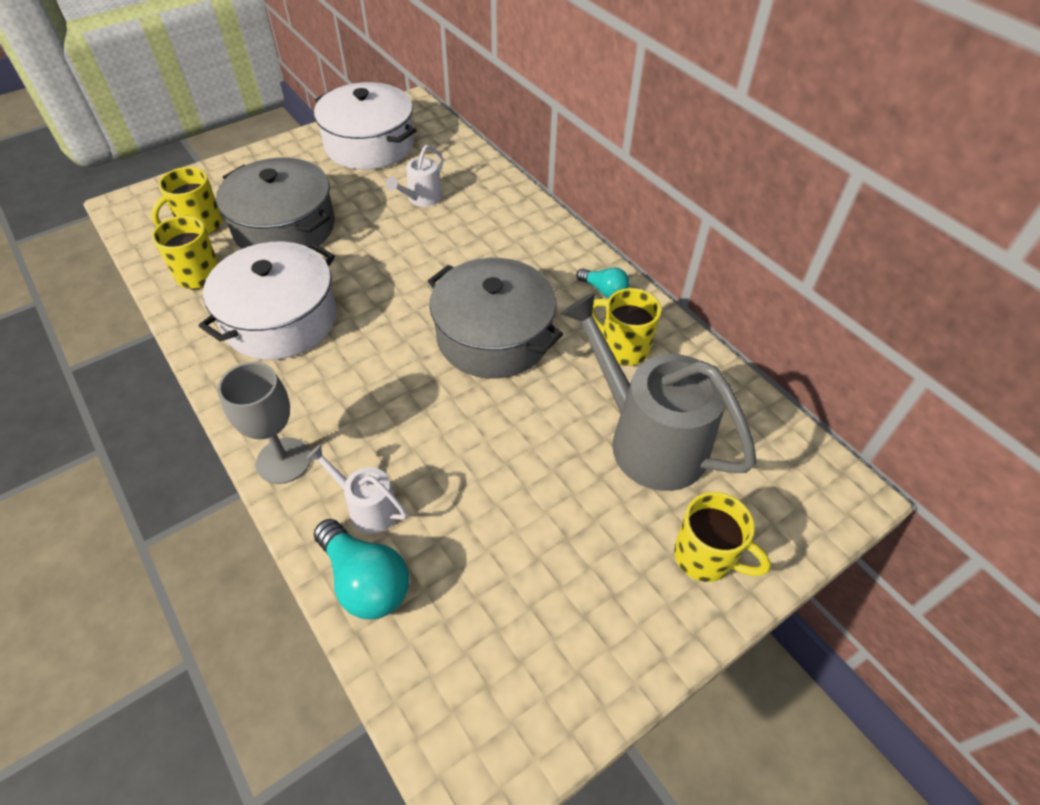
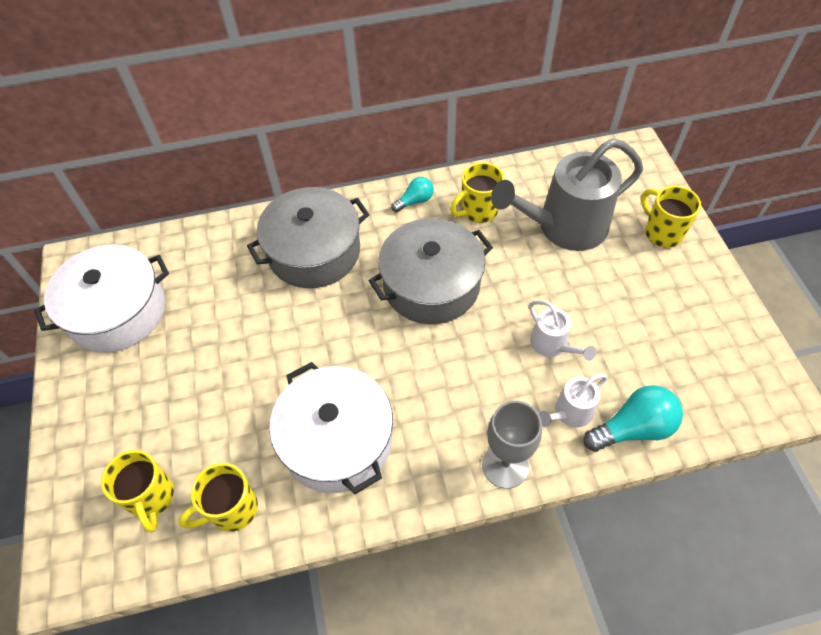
camera: 65 degrees left, 5 degrees up
grey pot [216,158,335,249] -> grey pot moved to [247,187,370,288]
white watering can [386,145,443,207] -> white watering can moved to [529,300,596,361]
yellow mug [674,492,771,582] -> yellow mug turned 90 degrees counterclockwise [641,185,701,248]

